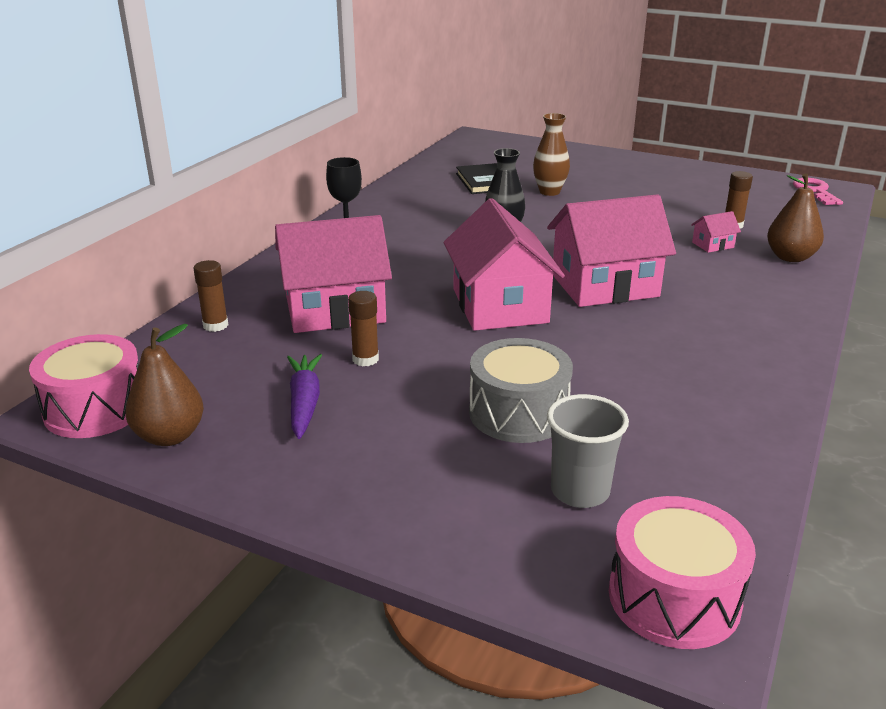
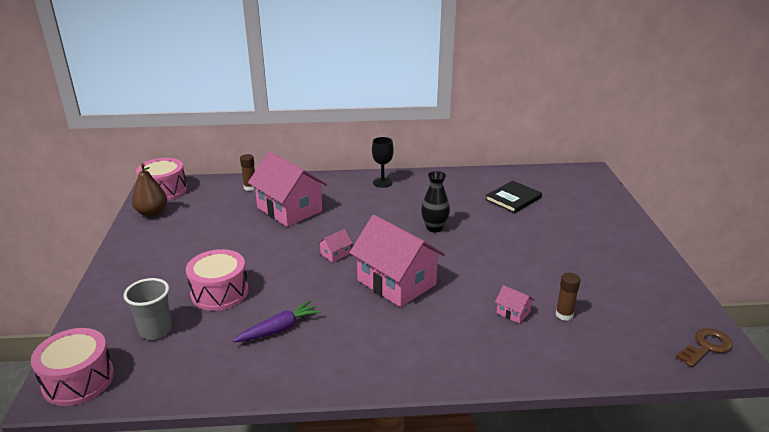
camera: 60 degrees right, 0 degrees up
purple carrot [287,354,322,439] -> purple carrot moved to [233,300,321,342]
brown glue stick [348,291,379,366] -> none
pink house [444,198,565,331] -> pink house [317,229,353,262], size x0.40
grey drum [469,338,573,443] -> pink drum [186,249,249,311]
brown vase [533,113,570,196] -> none
brown pear [767,173,824,262] -> none
pink key [793,178,843,205] -> brown key [676,328,733,367]

